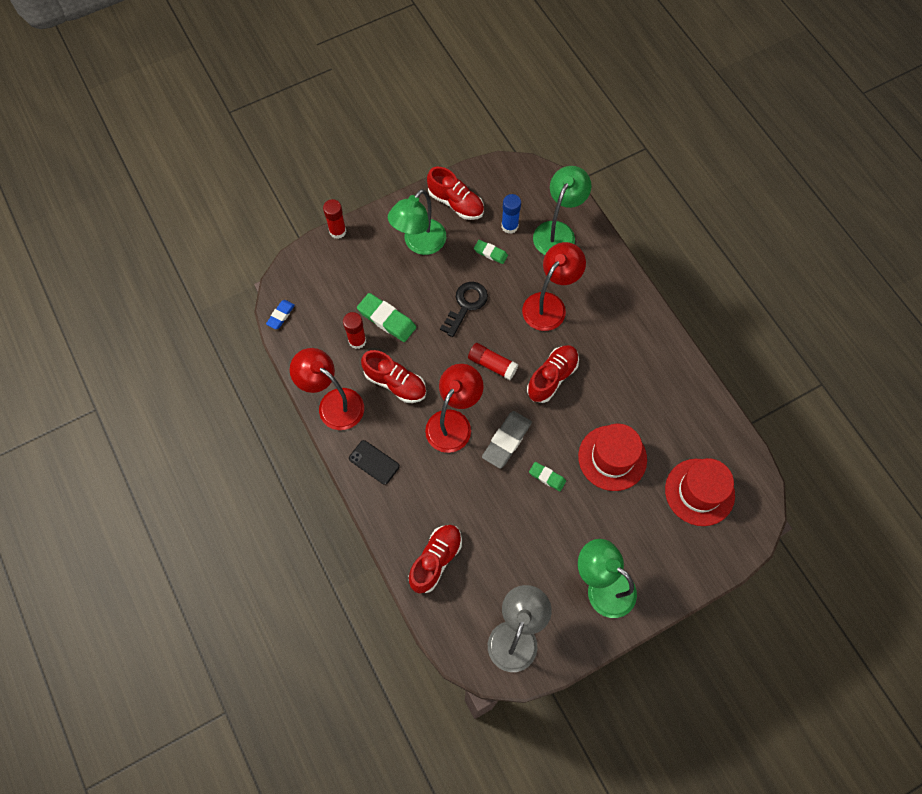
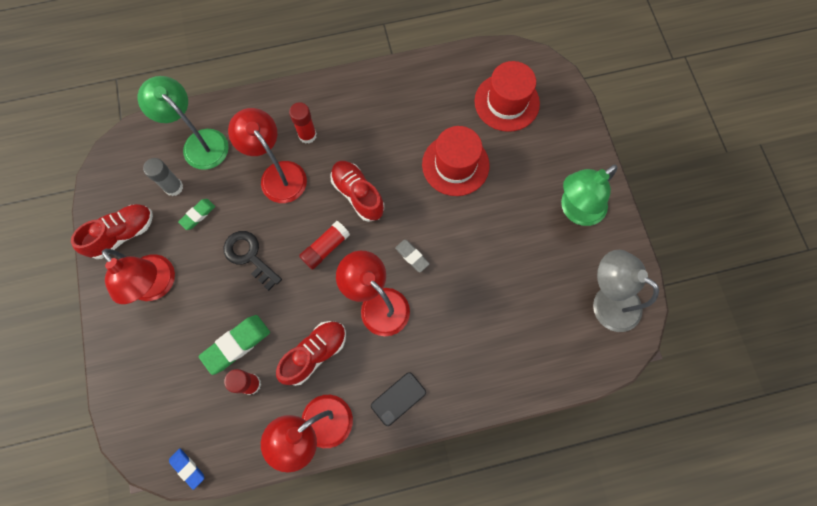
camera: 75 degrees left, 5 degrees up
red glue stick [323,199,346,239] -> red glue stick moved to [289,102,317,144]
green lamp [388,189,446,255] -> red lamp [102,249,175,304]
red shoe [409,525,462,593] -> none
grey eraser [482,411,532,469] -> grey eraser [395,240,430,272], size x0.58
blue glue stick [502,194,521,234] -> grey glue stick [143,158,183,196]
green eraser [529,462,566,491] -> none

